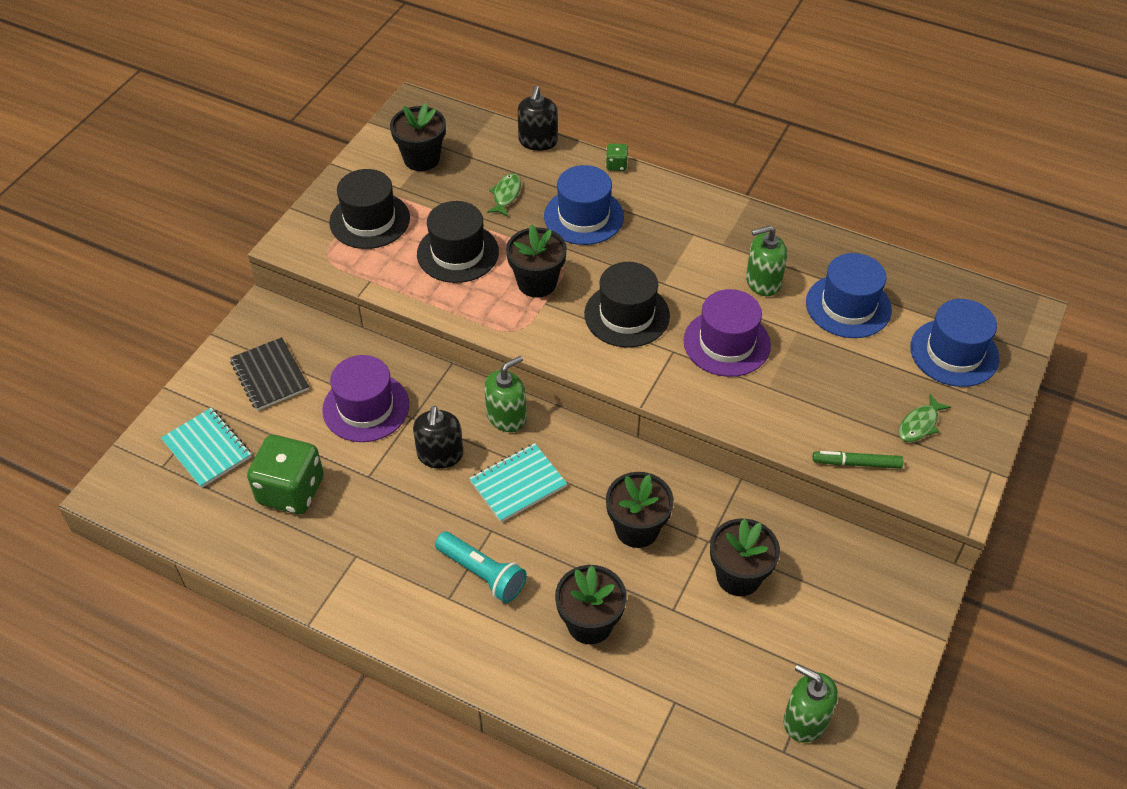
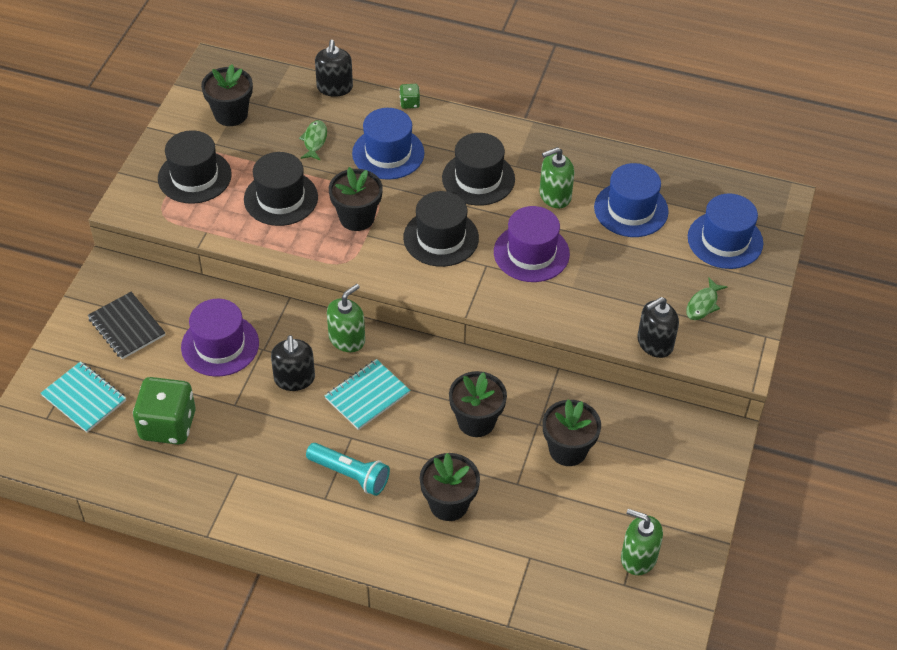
camera: 10 degrees left, 0 degrees up
green marker [812,451,904,469] -> black soap dispenser [637,297,679,358]
none -> black hat [442,133,515,206]

